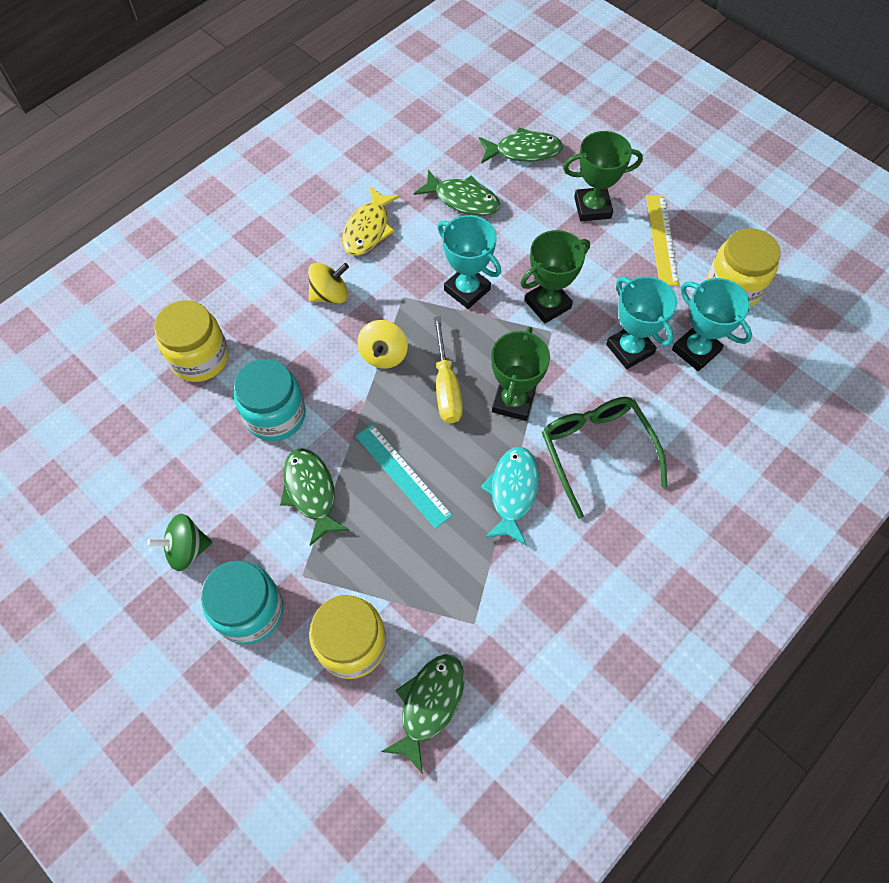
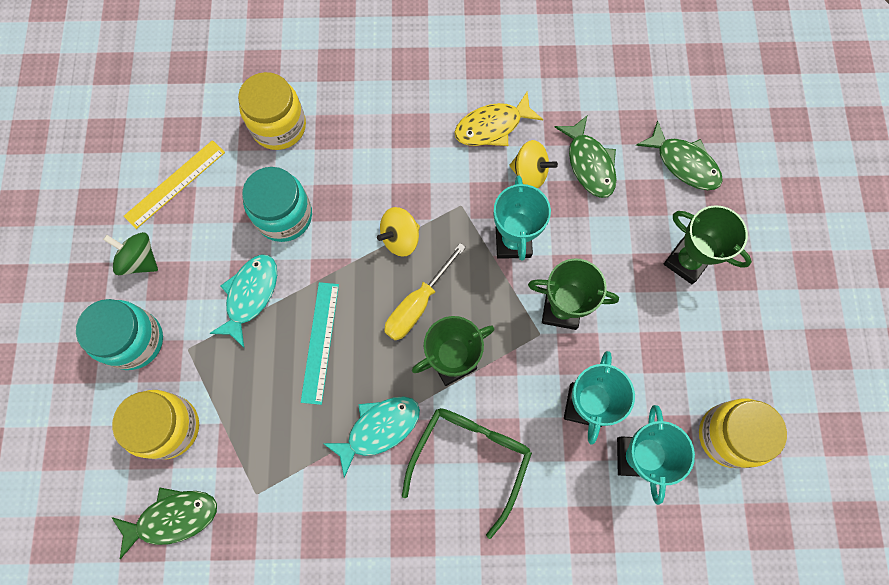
camera: 45 degrees right, 10 degrees up
green fish [280,448,350,546] -> turquoise fish [209,254,277,348]
yellow spinning top [308,263,349,303] -> yellow spinning top moved to [509,140,558,188]
yellow ruler [646,195,679,285] -> yellow ruler moved to [124,140,225,229]

